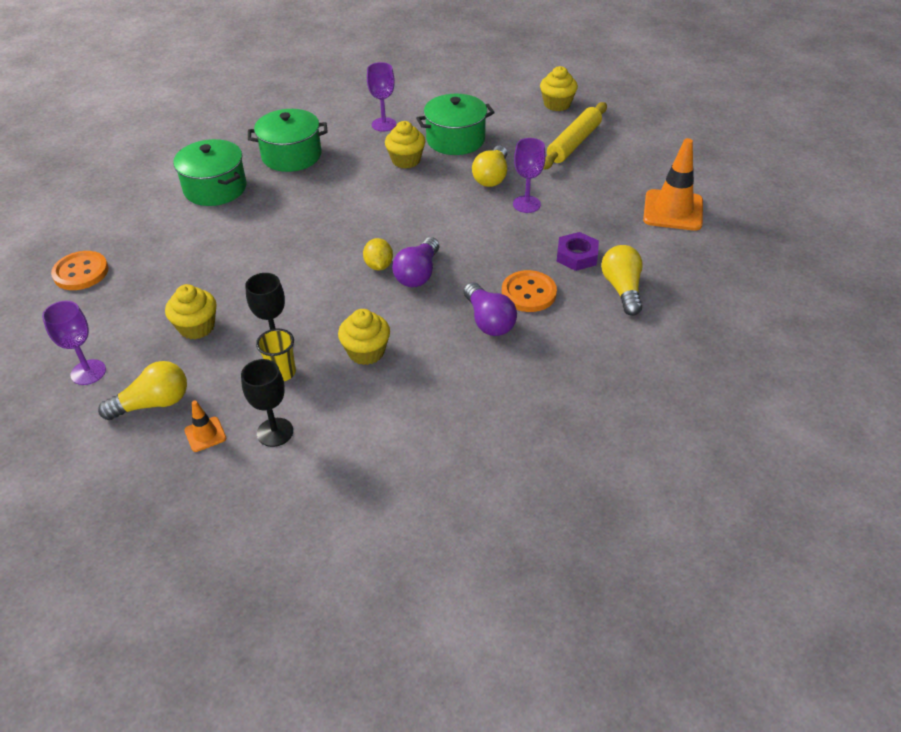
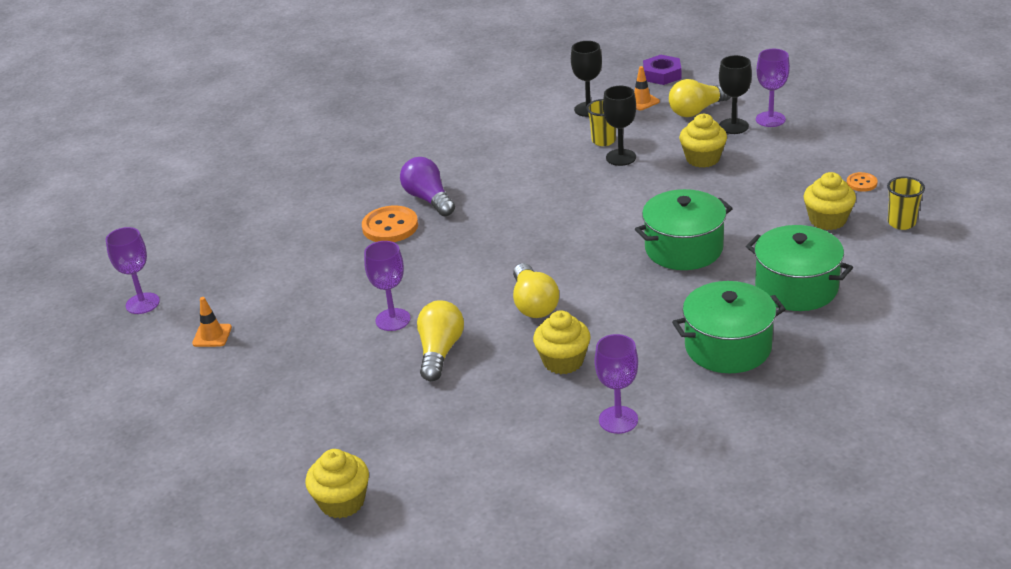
camera: 175 degrees right, 10 degrees down
orange button [51,251,109,290] -> orange button [847,172,878,192], size x0.53
yellow cupcake [338,309,390,365] -> yellow cupcake moved to [804,172,856,230]
yellow lemon [363,238,393,270] -> none
purple light bulb [392,237,439,287] -> none
green pot [416,94,495,155] -> green pot moved to [635,189,733,270]
yellow rolling pin [543,102,607,170] -> none
purple nut [557,232,599,271] -> purple nut moved to [643,55,681,85]
yellow light bulb [601,245,643,316] -> yellow light bulb moved to [513,263,559,318]
orange traffic cone [643,138,703,231] -> orange traffic cone [192,297,232,347], size x0.48
none -> purple goblet [106,227,160,314]
none -> black goblet [719,55,752,134]
none -> yellow cup [887,177,925,230]

